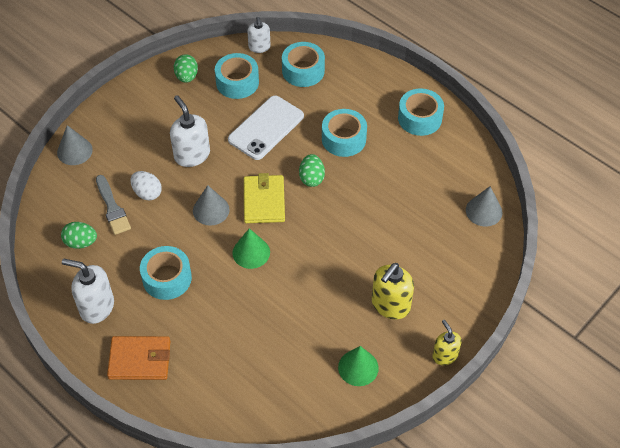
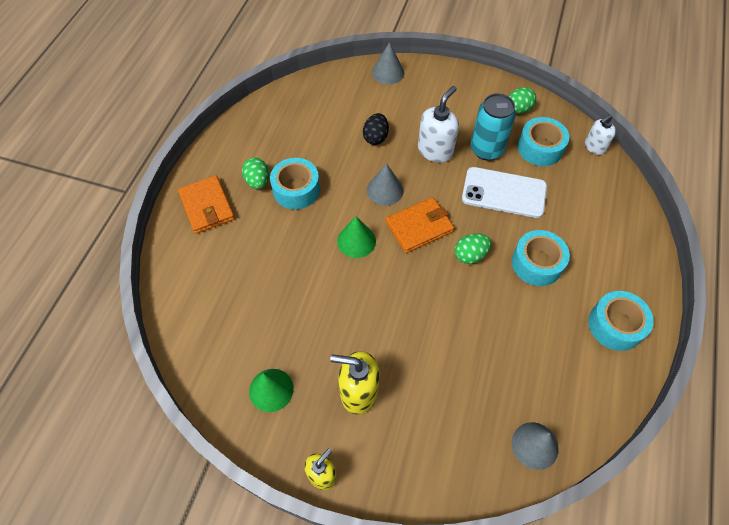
camera: 65 degrees right, 5 degrees up
green egg [61,222,97,249] -> green egg moved to [242,158,269,189]
white soap dispenser [62,259,114,324] -> none
grey brush [96,175,131,235] -> none
white egg [130,171,162,201] -> black egg [363,113,389,145]
yellow wallet [244,173,285,223] -> orange wallet [386,197,454,253]
turquoise tape [282,42,325,87] -> none
none -> turquoise can [471,93,516,160]

